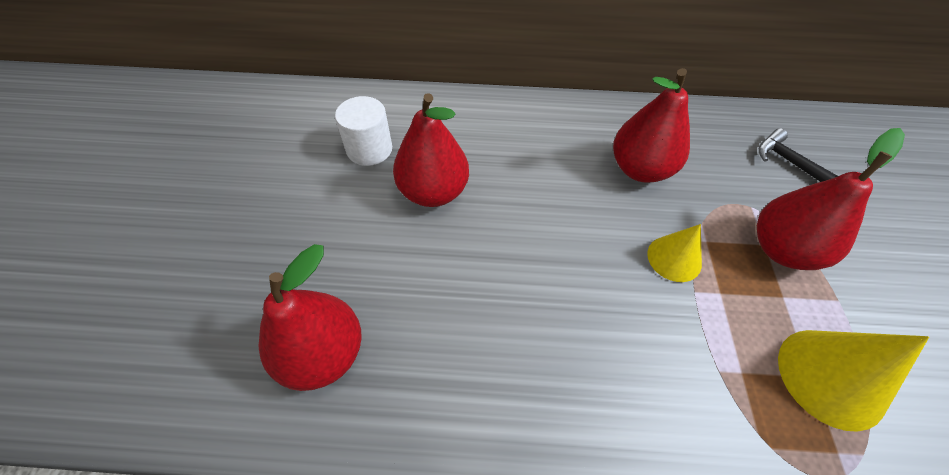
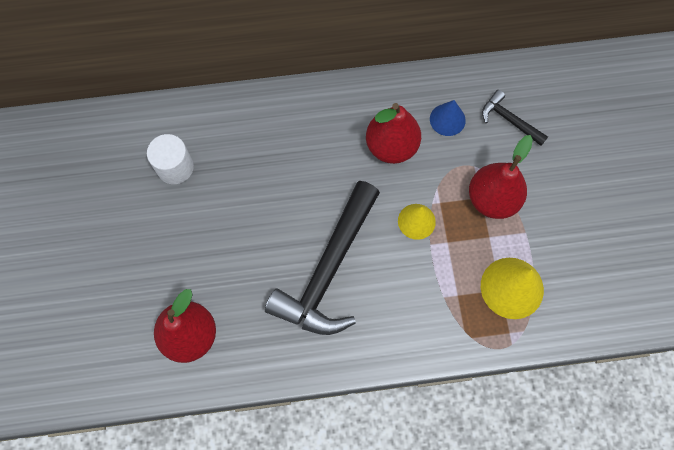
camera: 10 degrees left, 15 degrees up
red pear [393,93,469,207] -> none
none -> black hammer [265,181,380,335]
none -> blue cone [430,100,466,136]

